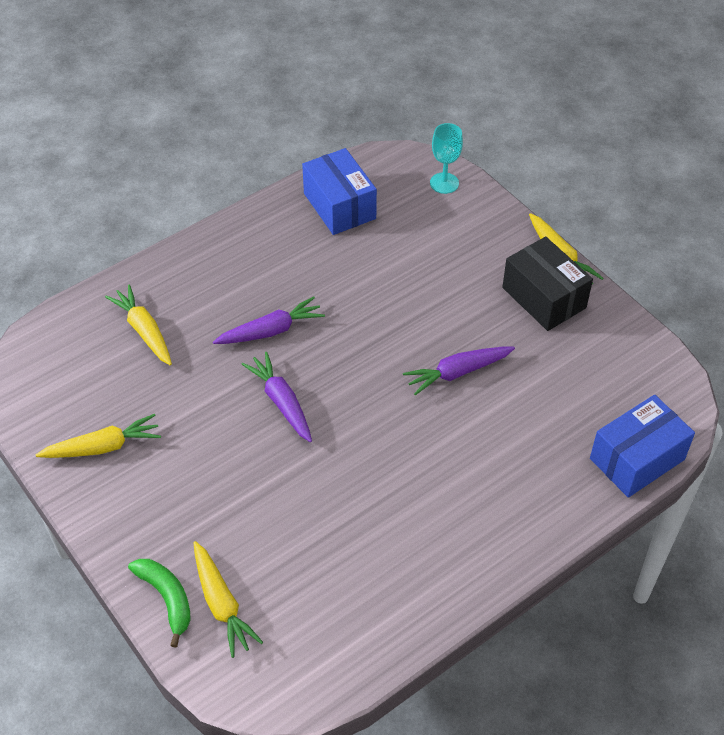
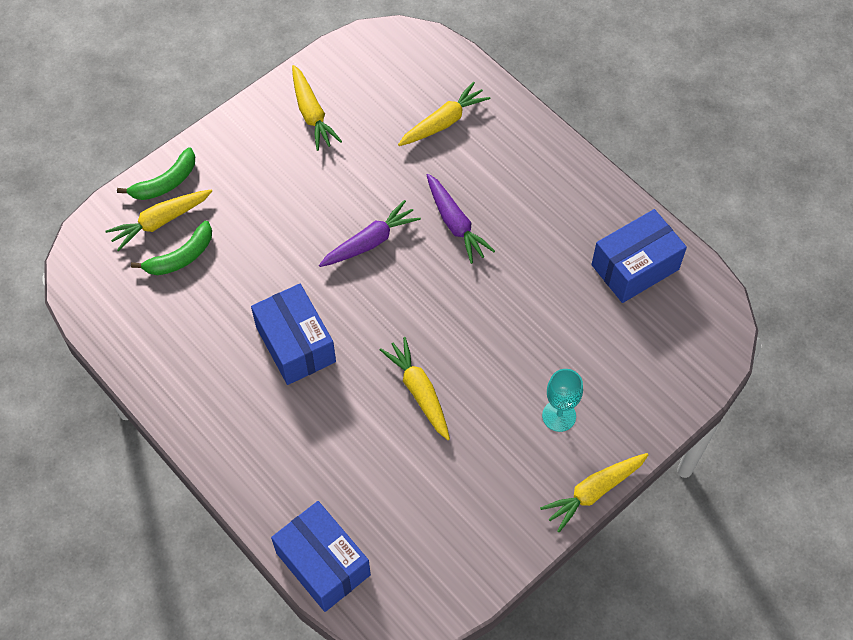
camera: 85 degrees right, 10 degrees up
purple carrot [403,347,515,395] -> yellow carrot [380,337,450,440]
turquoise goblet [430,123,463,194] -> turquoise goblet moved to [542,369,583,432]
black box [502,237,593,331] -> none
none -> green banana [131,221,212,275]
none -> blue box [251,284,336,385]

